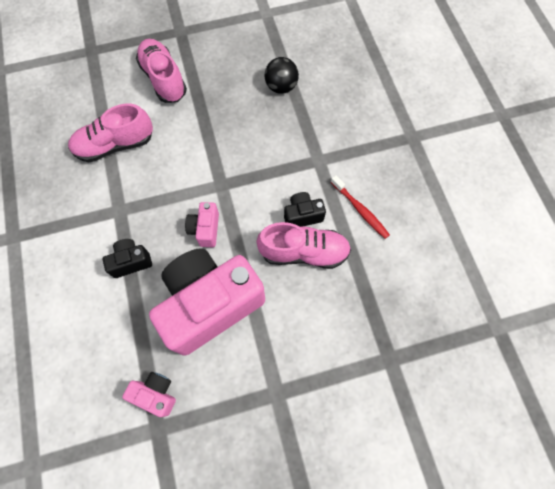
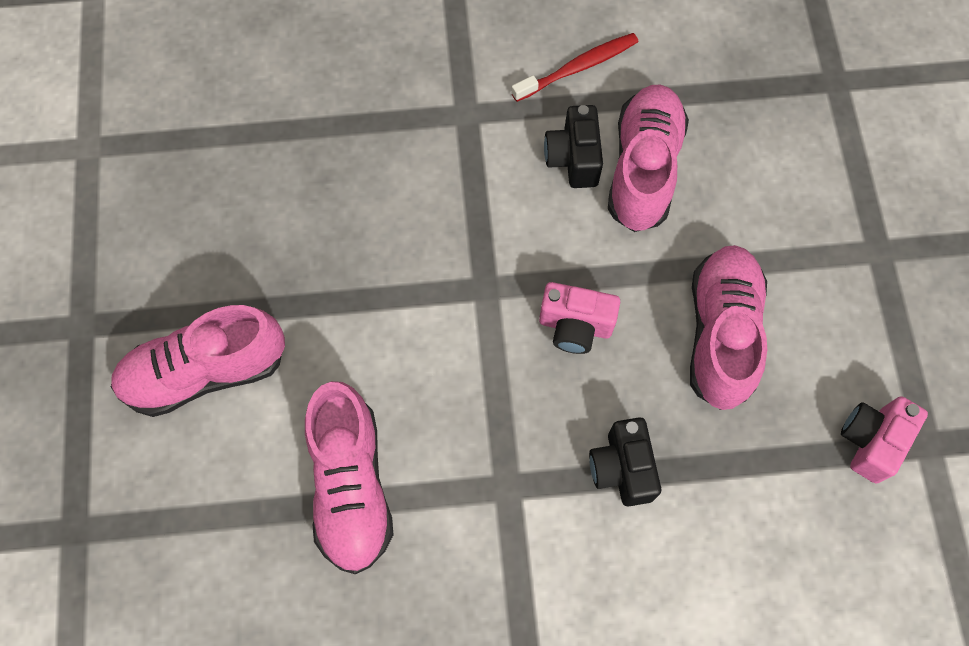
camera: 80 degrees left, 0 degrees up
pink camera [149,248,265,356] -> pink shoe [690,245,767,410]
black ball [265,57,299,94] -> none

